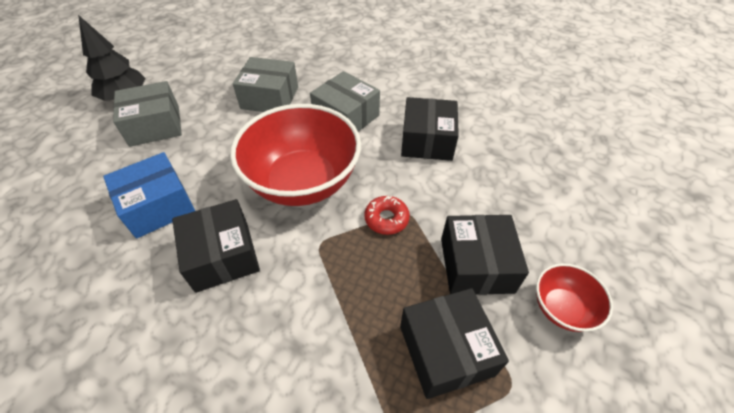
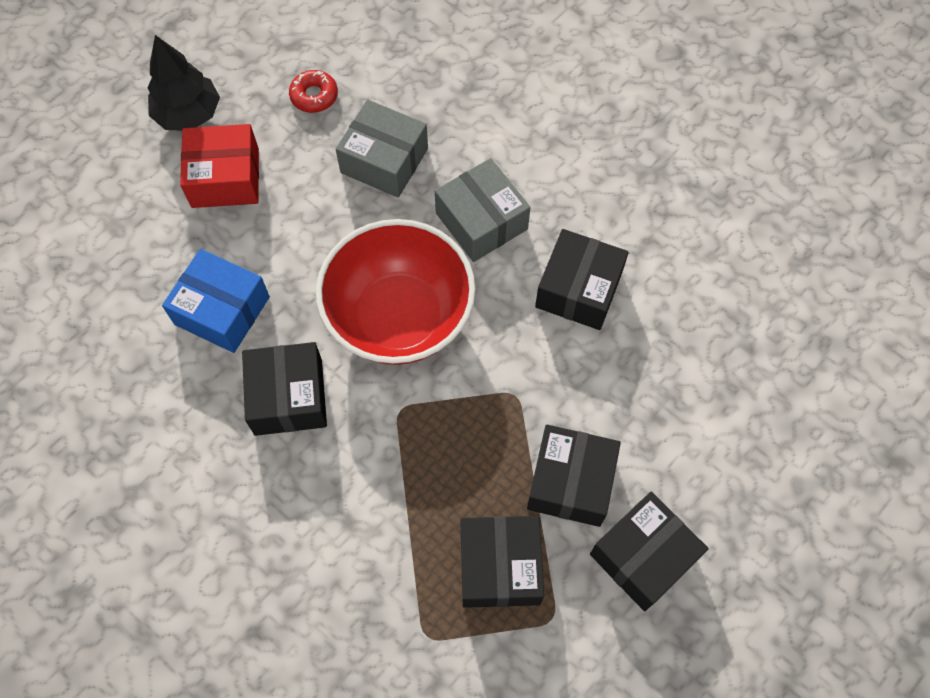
camera: 15 degrees right, 15 degrees up
blue box [103,152,195,239] -> blue box turned 45 degrees clockwise [162,249,270,353]
grey box [113,81,182,147] -> red box [180,124,259,208]
red donut [364,196,410,235] -> red donut moved to [289,70,338,113]
red bowl [536,263,613,332] -> black box [590,492,709,611]

